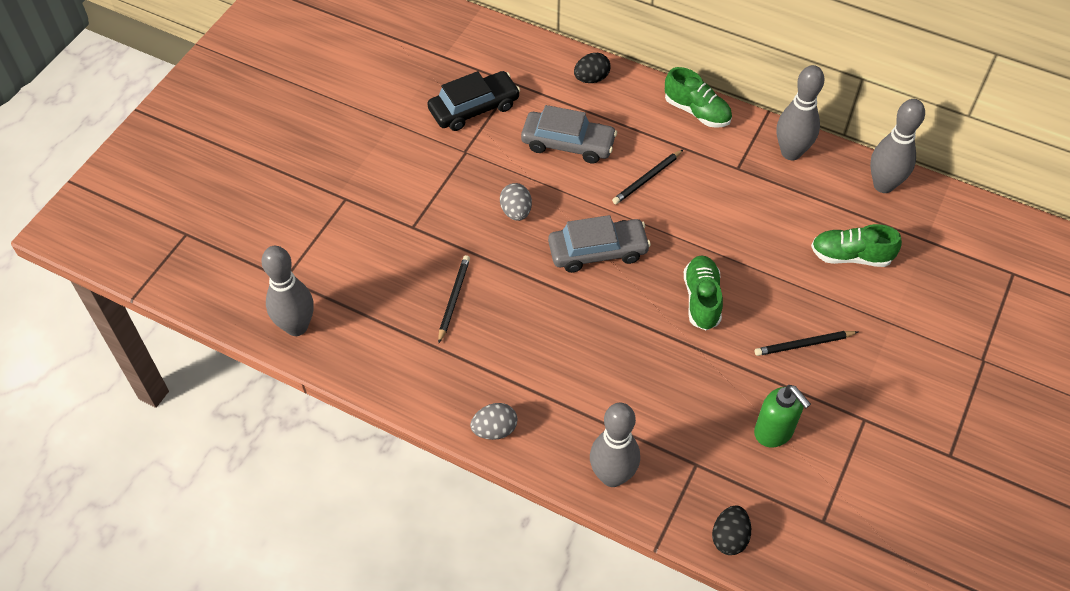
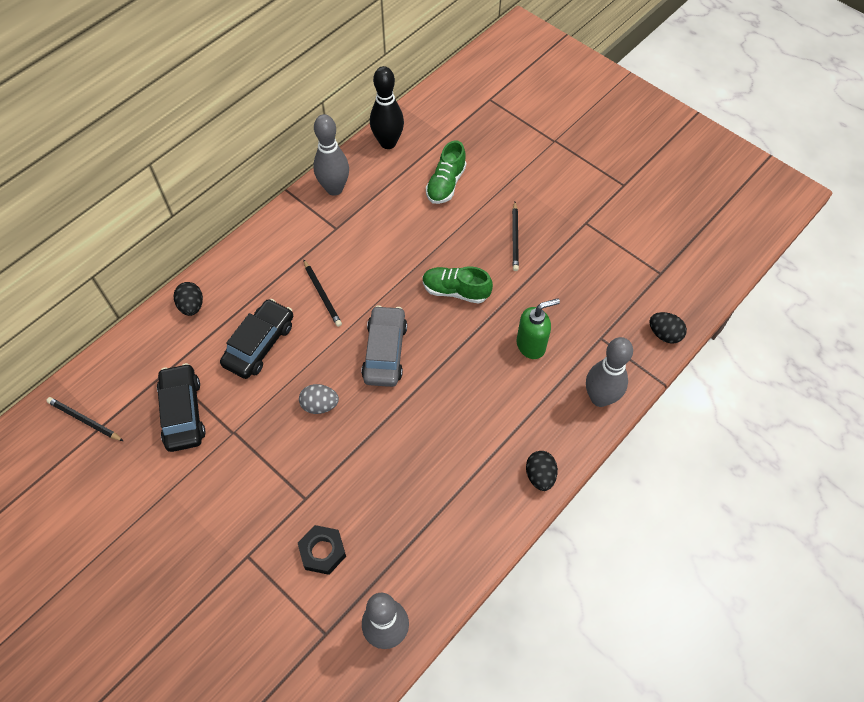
camera: 75 degrees left, 5 degrees up
black pencil [438,255,470,344] -> black pencil moved to [46,397,123,441]
grey egg [470,403,518,440] -> black egg [526,451,558,491]
grey car [521,105,617,164] -> black car [220,299,293,379]
green shoe [665,67,732,128] -> none
green soap dispenser [754,385,811,447] -> green soap dispenser moved to [517,298,560,359]
grey bowling pin [870,99,925,193] -> black bowling pin [370,66,404,149]
none -> black nut [298,525,346,575]

